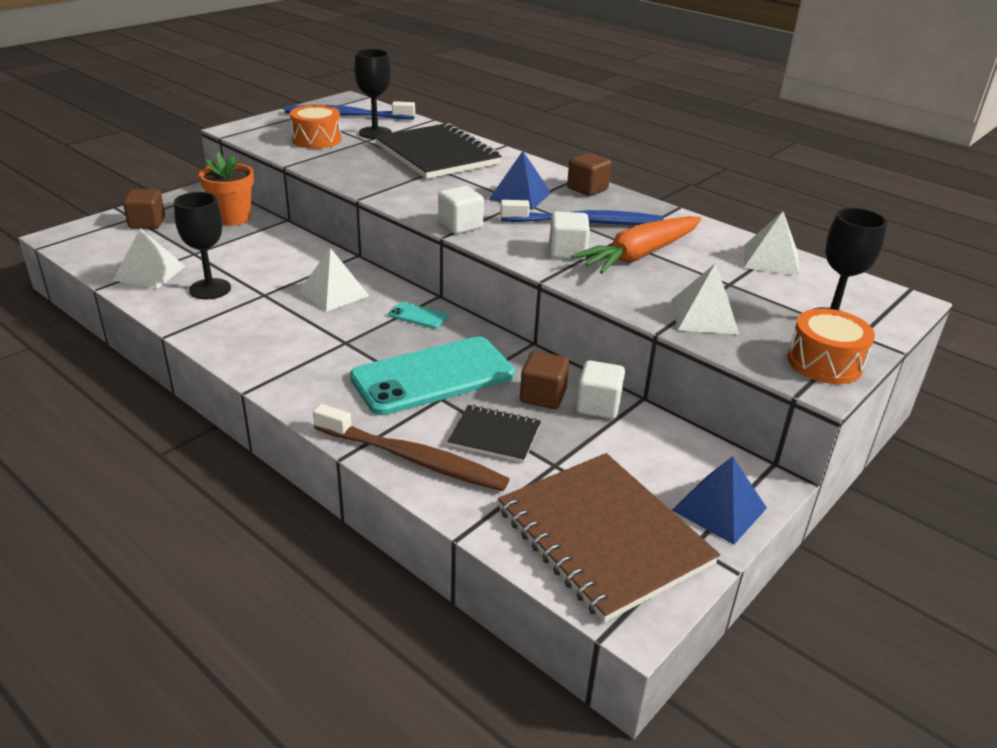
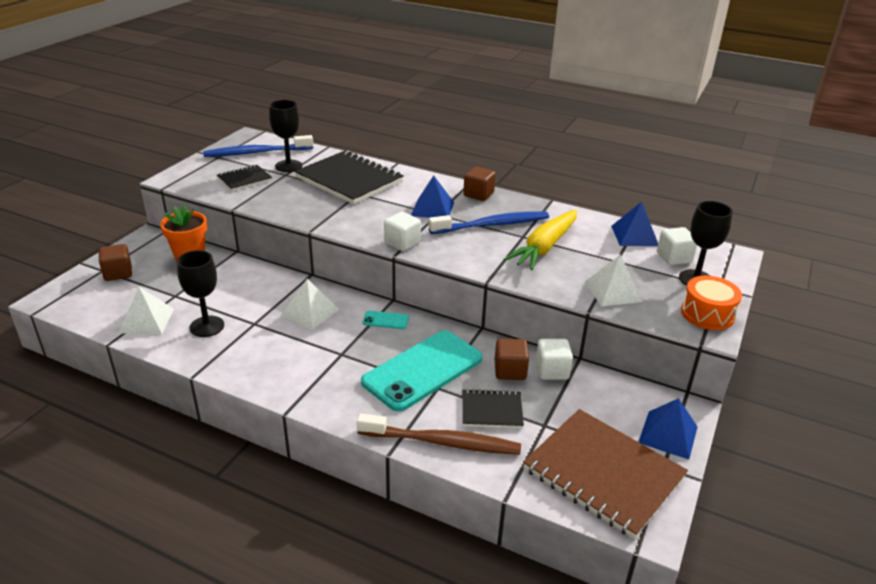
camera: 15 degrees left, 0 degrees up
orange drum [290,105,341,149] -> black notebook [217,164,273,191]
white cube [549,211,590,260] -> white cube moved to [657,227,697,265]
orange carrot [571,216,701,274] -> yellow carrot [504,210,577,270]
white pyramid [744,211,800,276] -> blue pyramid [611,202,658,246]

